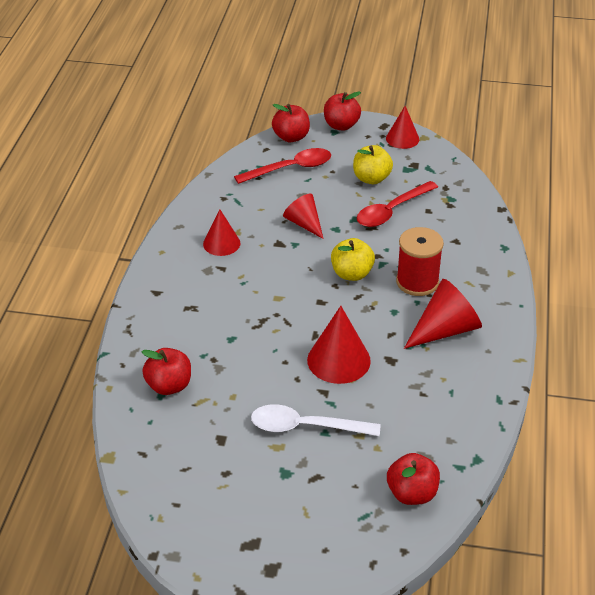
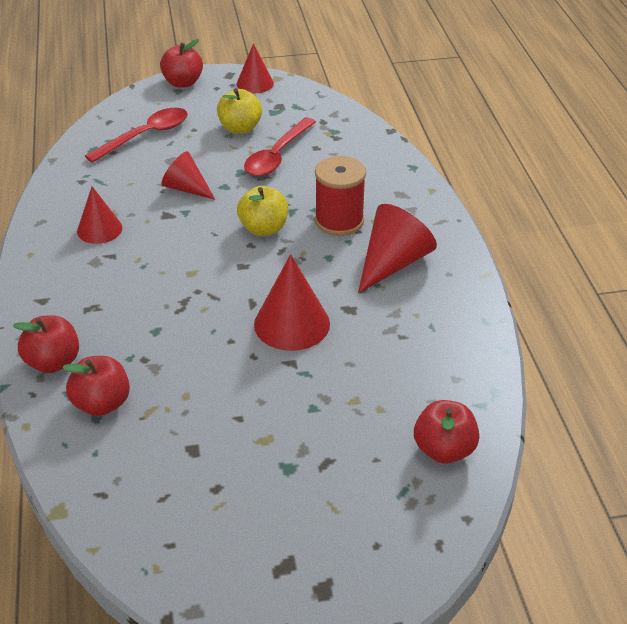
camera: 20 degrees left, 0 degrees up
white spoon [251,404,380,436] -> none
red apple [272,104,310,142] -> red apple moved to [13,315,79,373]

